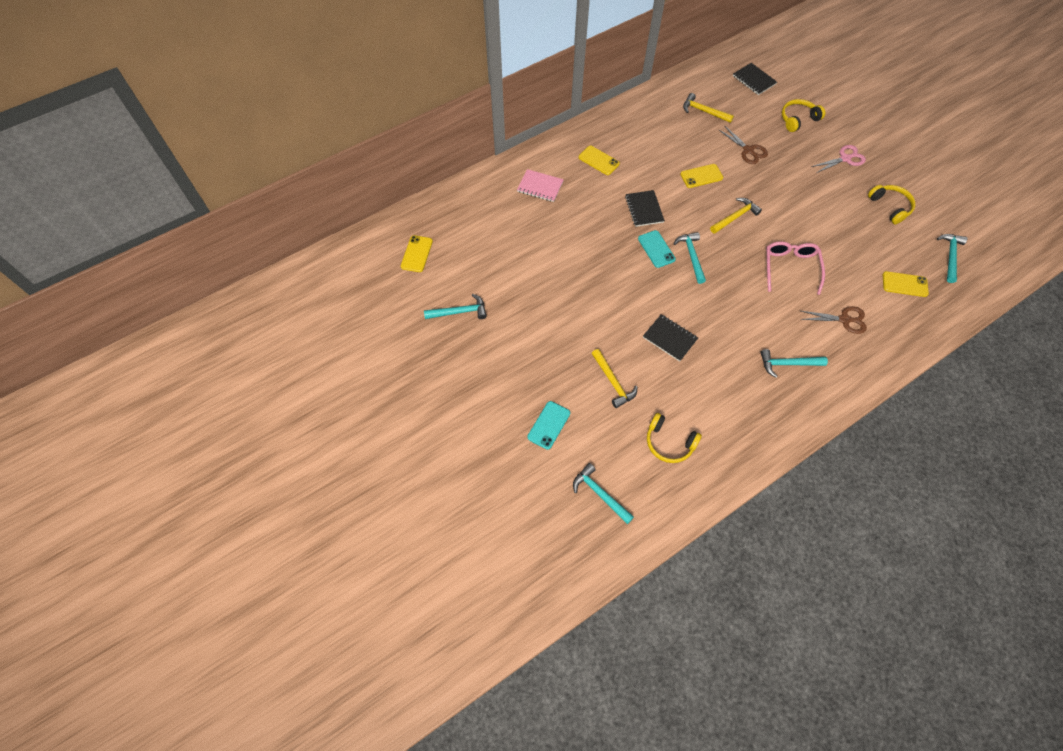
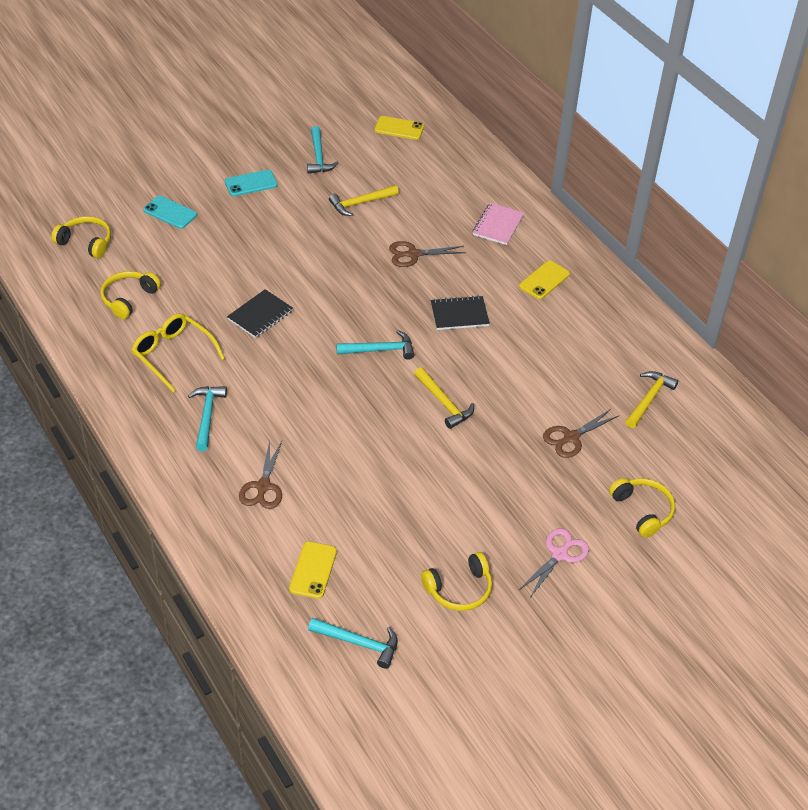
camera: 90 degrees right, 15 degrees down
turquoise hammer [573,463,634,524] -> yellow headphones [51,216,111,258]
yellow hammer [591,349,637,408] -> yellow hammer moved to [329,185,399,216]
turquoise phone [638,230,676,268] -> turquoise phone moved to [225,170,278,196]
yellow phone [680,164,723,188] -> none
black notebook [733,63,777,95] -> none
pink glasses [766,242,825,295] -> none
pink scissors [811,145,866,173] -> pink scissors turned 120 degrees counterclockwise [518,528,589,597]
none -> yellow glasses [132,313,225,392]
none -> brown scissors [389,241,466,267]

